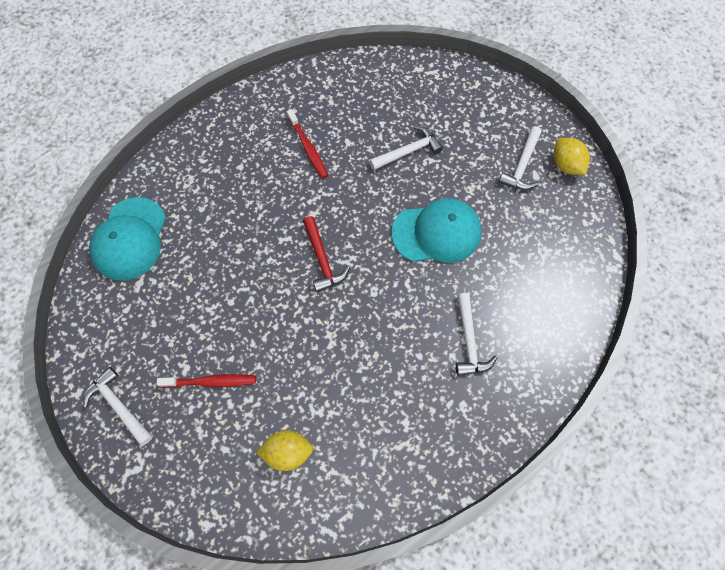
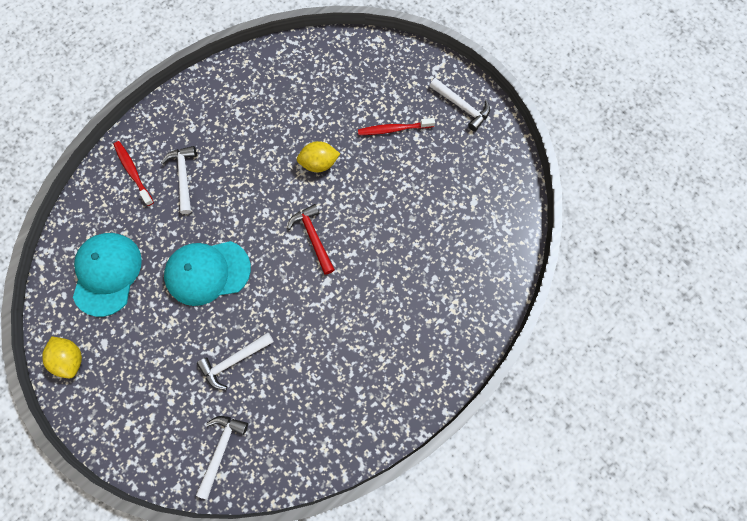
camera: 175 degrees right, 5 degrees up
turquoise cap [90,197,166,281] -> turquoise cap moved to [73,233,142,317]
yellow lemon [256,430,313,471] -> yellow lemon moved to [297,141,340,172]
red toothbrush [287,109,328,179] -> red toothbrush moved to [114,141,154,206]
white hammer [498,126,542,190] -> white hammer moved to [196,416,248,499]

